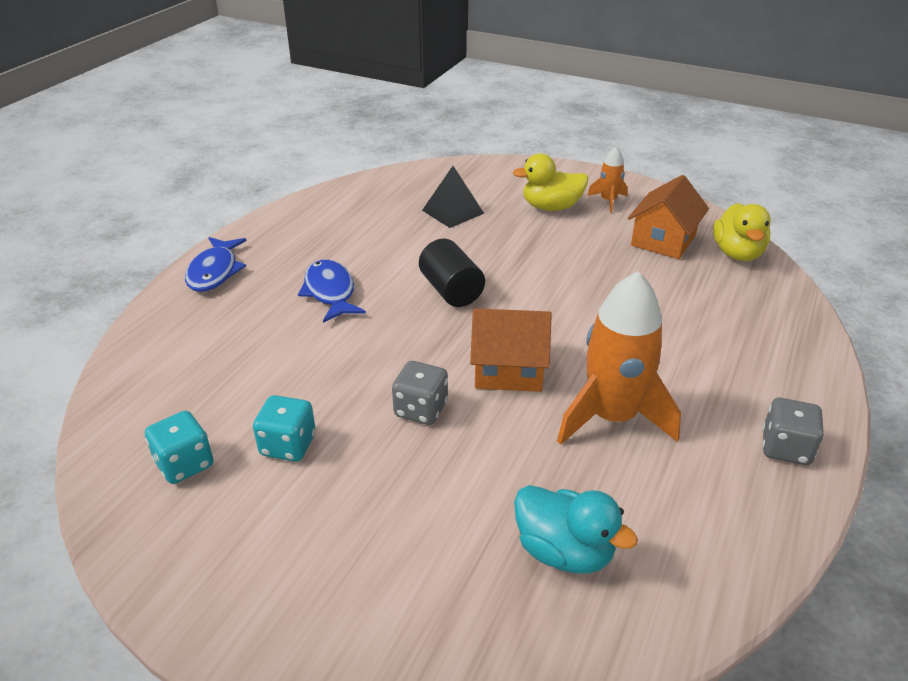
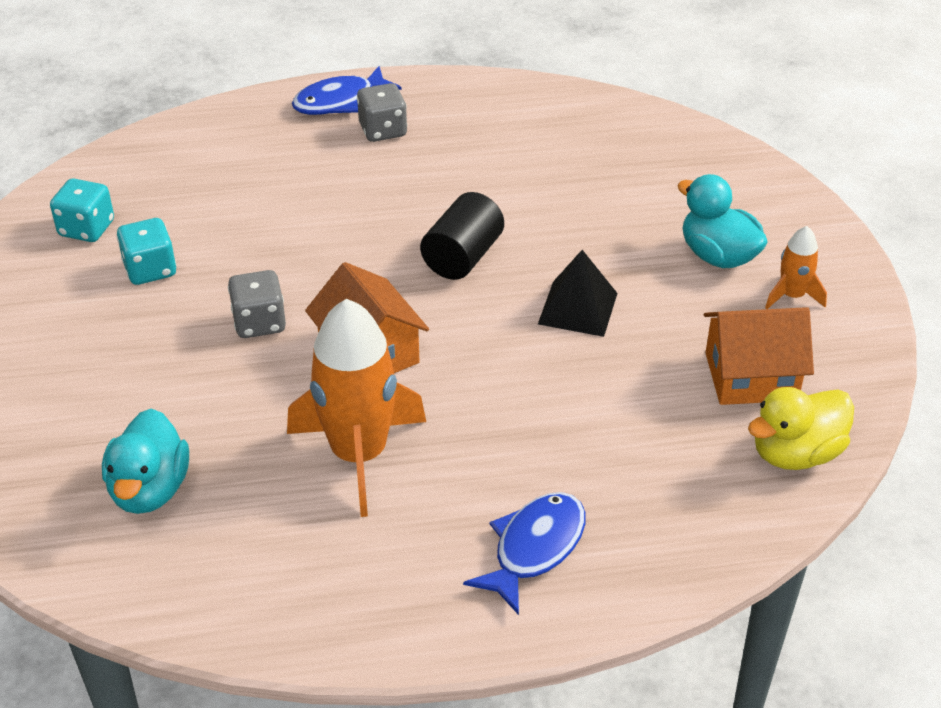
camera: 55 degrees right, 5 degrees up
blue fish [298,259,366,323] -> blue fish moved to [463,492,586,615]
black pyramid [422,166,484,228] -> black pyramid moved to [538,250,617,337]
yellow duck [513,153,588,211] -> turquoise duck [677,174,768,268]
grey dice [762,398,824,465] -> grey dice moved to [357,83,407,142]

